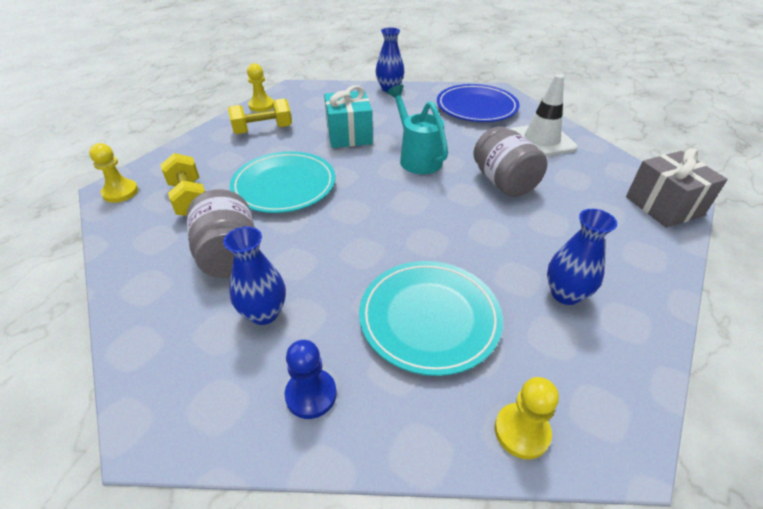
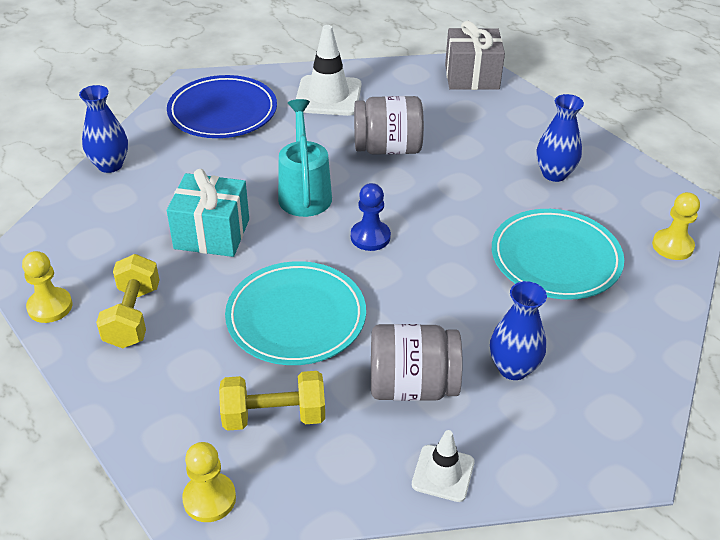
camera: 70 degrees left, 0 degrees up
blue pawn [285,340,337,419] -> blue pawn moved to [351,183,391,251]
turquoise watering can [387,85,448,174] -> turquoise watering can turned 90 degrees clockwise [278,99,332,217]
none -> white traffic cone [412,430,474,502]

